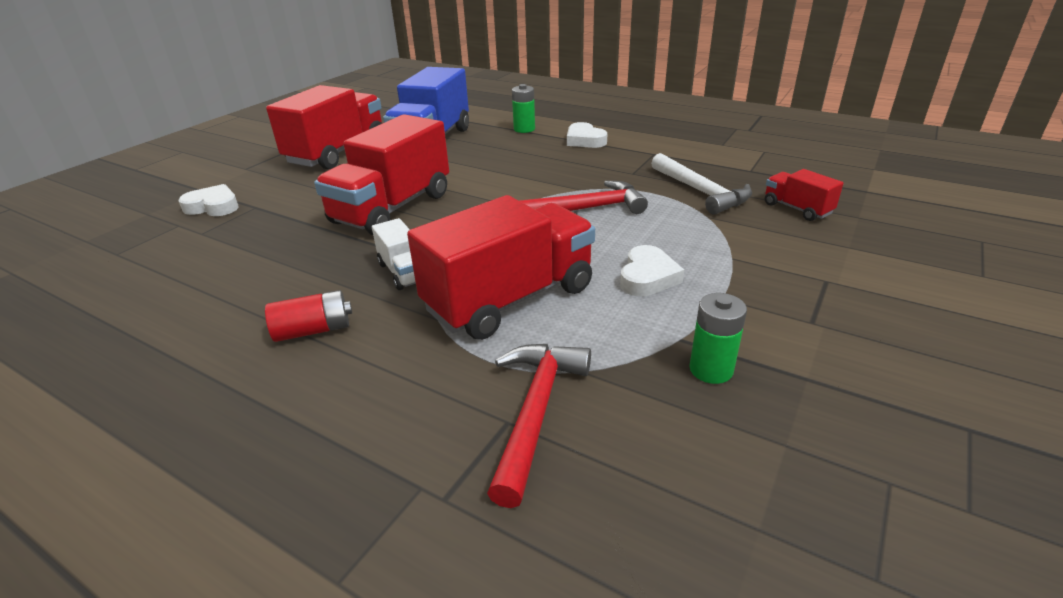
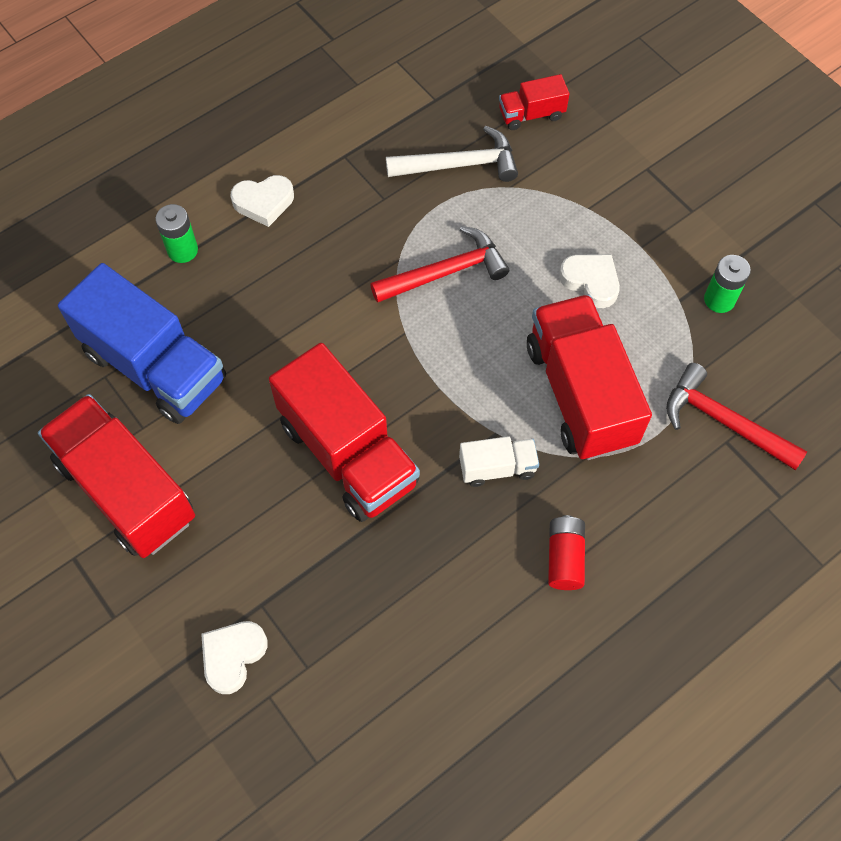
camera: 70 degrees left, 30 degrees up
red hammer [519,181,648,214] -> red hammer turned 60 degrees clockwise [370,226,509,303]

